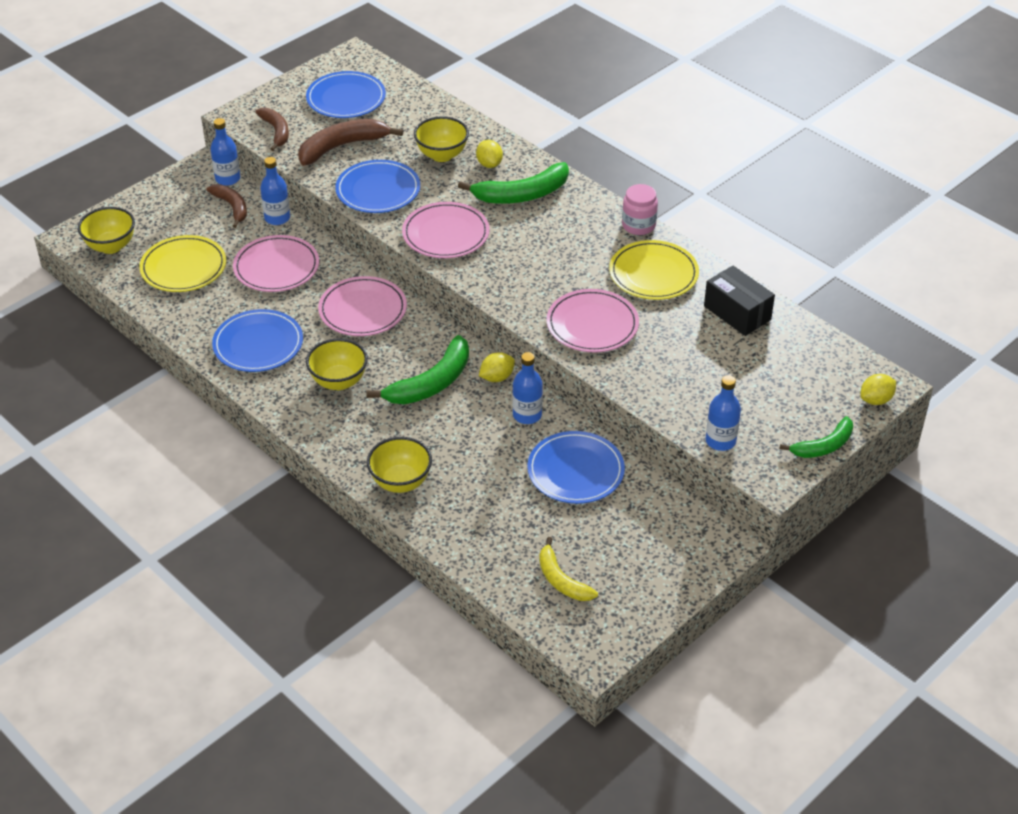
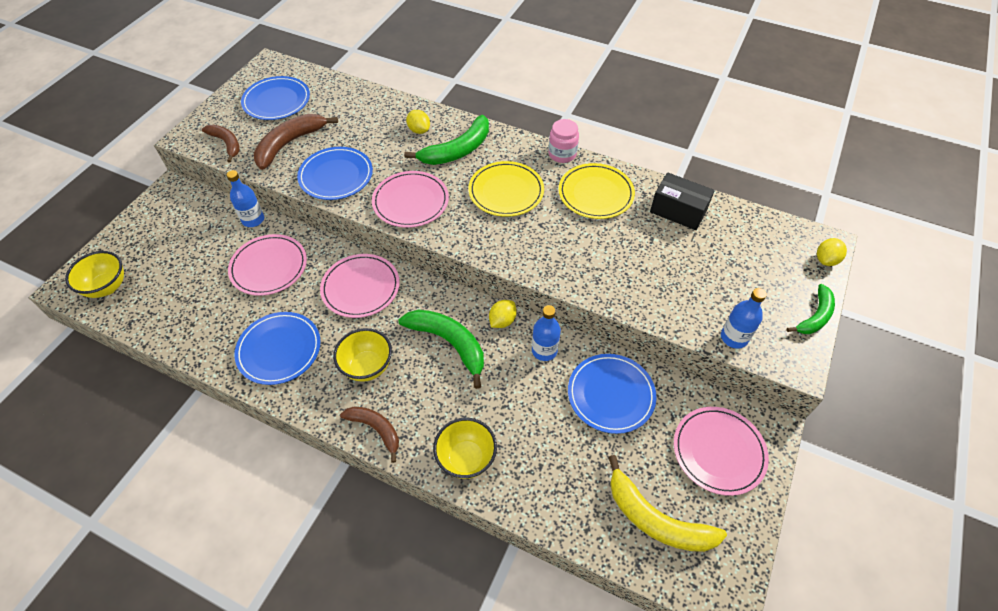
camera: 20 degrees left, 10 degrees up
yellow plate [139,235,226,292] -> yellow plate moved to [468,161,544,217]
brown banana [206,184,247,228] -> brown banana moved to [340,406,399,463]
blue bottle [210,118,240,186] -> none
green banana [366,335,469,404] -> green banana turned 75 degrees counterclockwise [398,309,484,389]
yellow bowl [414,116,469,162] -> none
yellow banana [539,537,598,601] -> yellow banana [608,455,727,552], size x1.58
pink plate [546,289,639,352] -> pink plate moved to [674,407,769,496]

